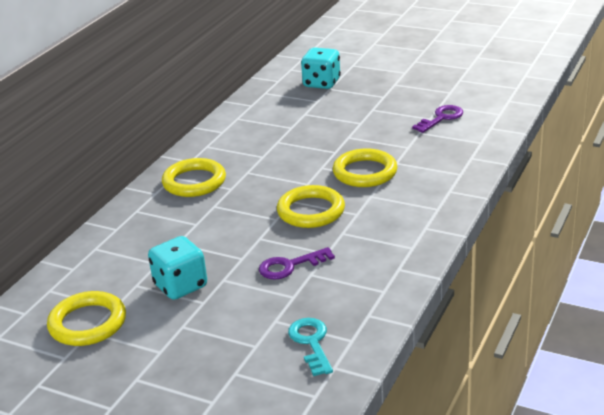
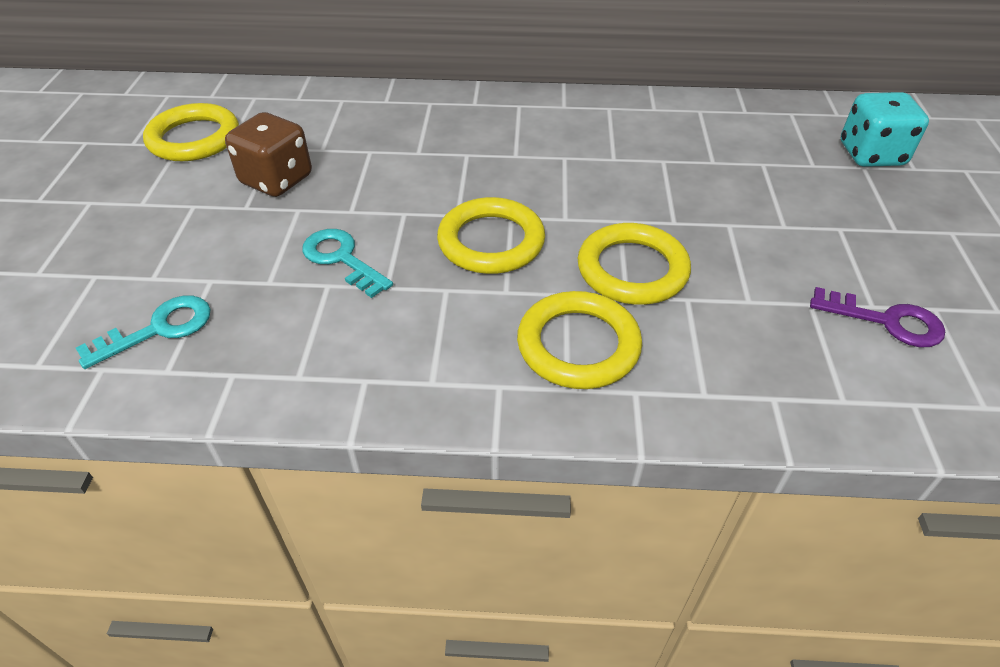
camera: 65 degrees right, 15 degrees up
turquoise dice [148,236,207,300] -> brown dice [225,112,312,197]
yellow ring [162,158,226,197] -> yellow ring moved to [517,291,642,389]
purple key [259,247,335,280] -> turquoise key [302,229,393,298]

